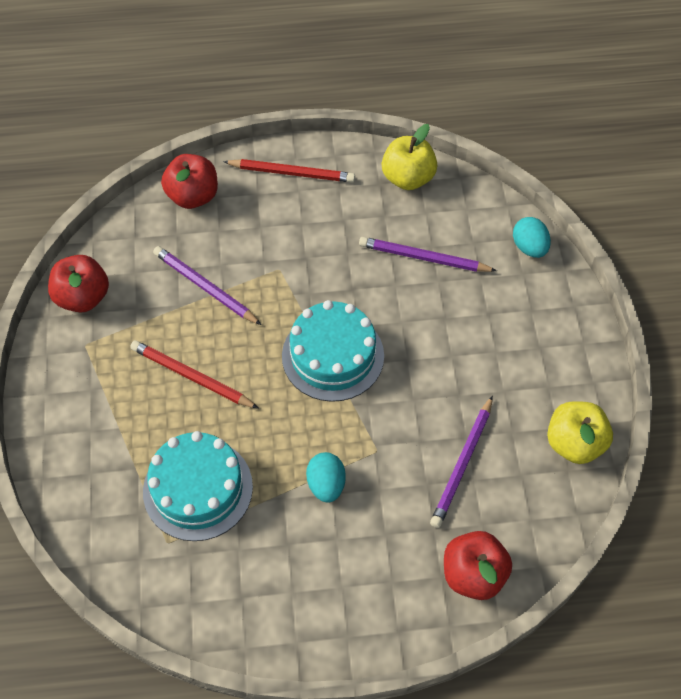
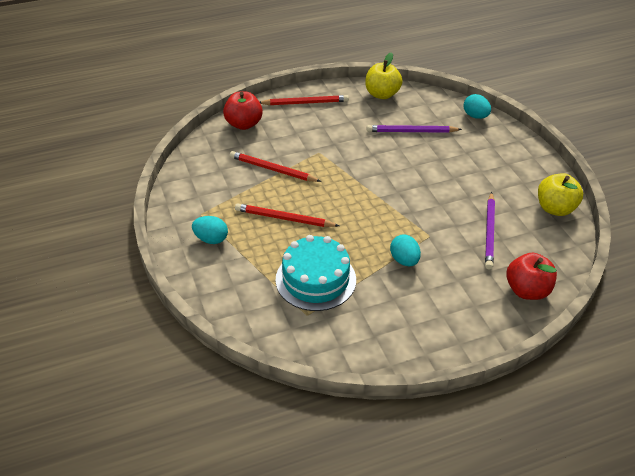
camera: 15 degrees left, 15 degrees down
red apple [48,255,109,313] -> none
purple pencil [153,246,262,325] -> red pencil [230,151,321,182]
turquoise cake [282,300,384,402] -> none
none -> turquoise egg [192,216,228,244]

